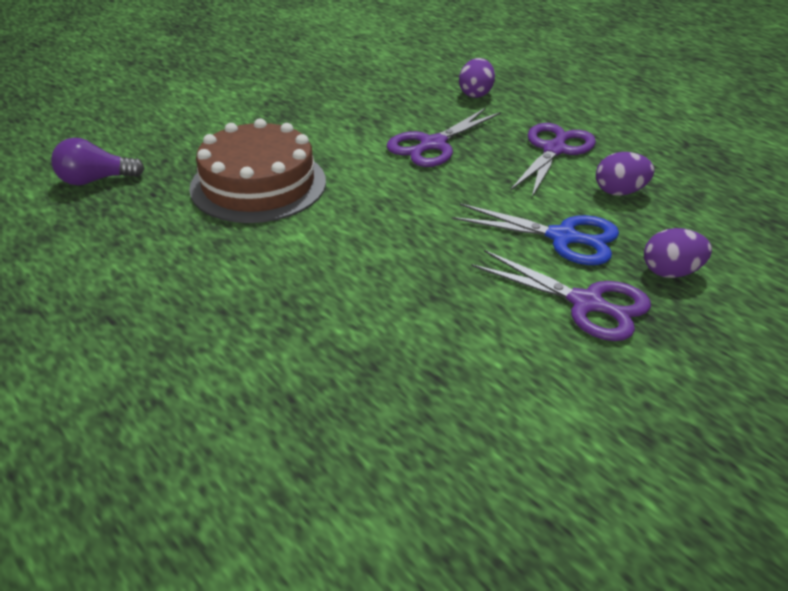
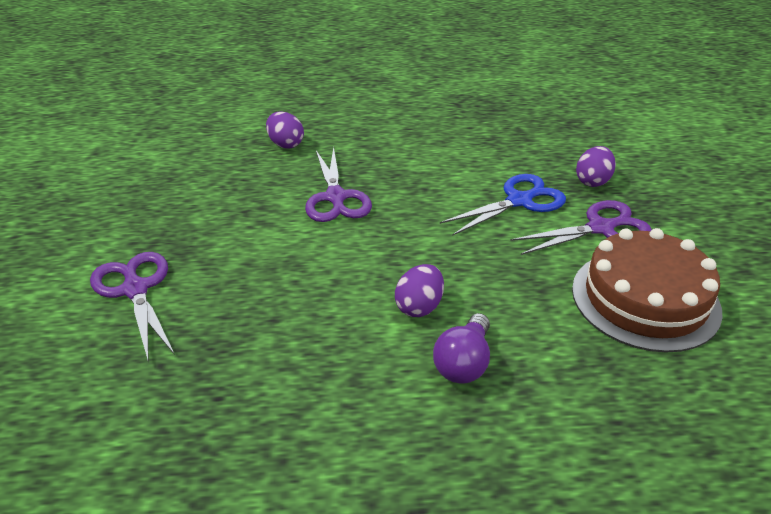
camera: 55 degrees left, 0 degrees up
purple light bulb [51,138,145,185] -> purple light bulb moved to [433,313,490,383]
brown cake [189,118,326,223] -> brown cake moved to [572,228,723,352]
purple scissors [510,123,596,197] -> purple scissors moved to [90,252,175,363]
purple egg [596,152,654,196] -> purple egg moved to [395,264,444,317]

